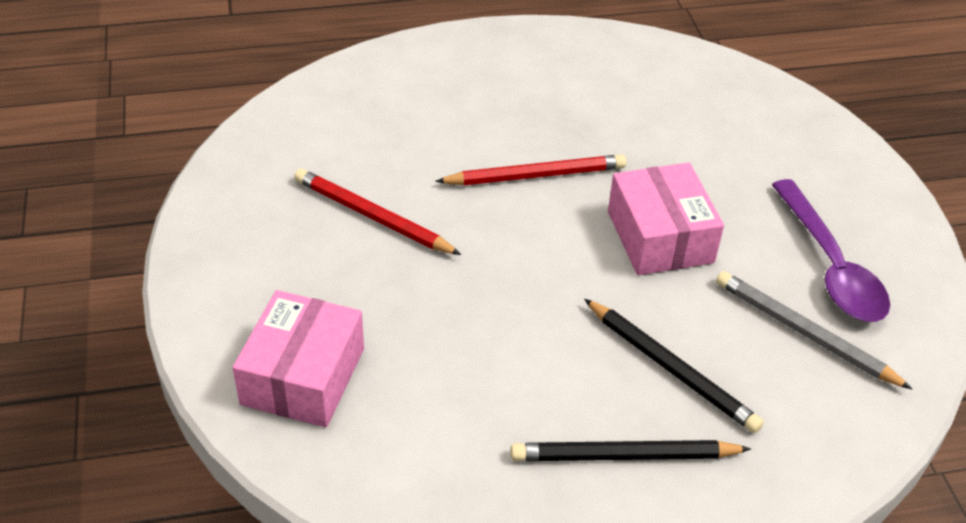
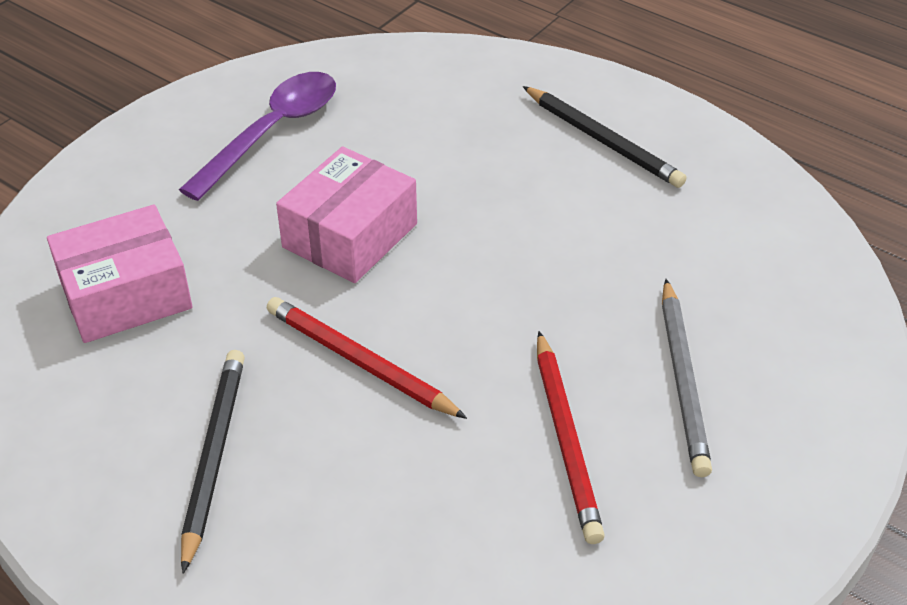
camera: 130 degrees left, 0 degrees up
pink box [233,290,364,427] -> pink box moved to [47,205,192,343]
black pencil [584,299,764,433] -> black pencil moved to [181,350,245,574]
grey pencil [716,271,912,389] -> grey pencil moved to [662,279,712,477]

